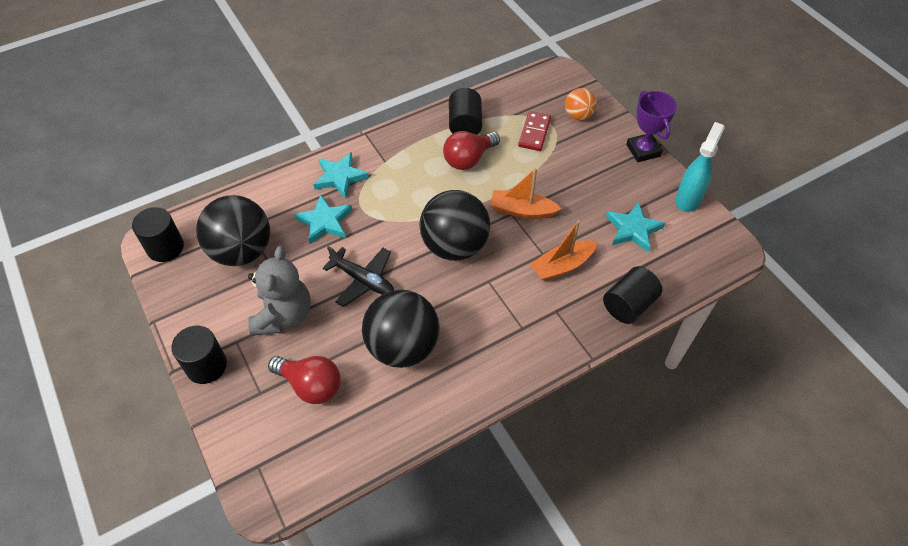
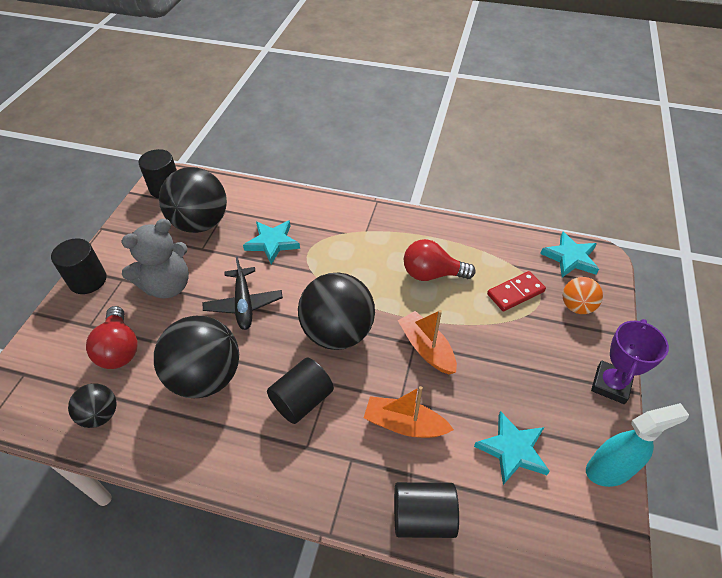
camera: 45 degrees right, 5 degrees down
turquoise star [313,152,369,198] -> turquoise star moved to [540,232,599,277]
black cylinder [449,88,482,135] -> black cylinder moved to [267,358,334,424]
none -> black ball [68,383,116,428]

